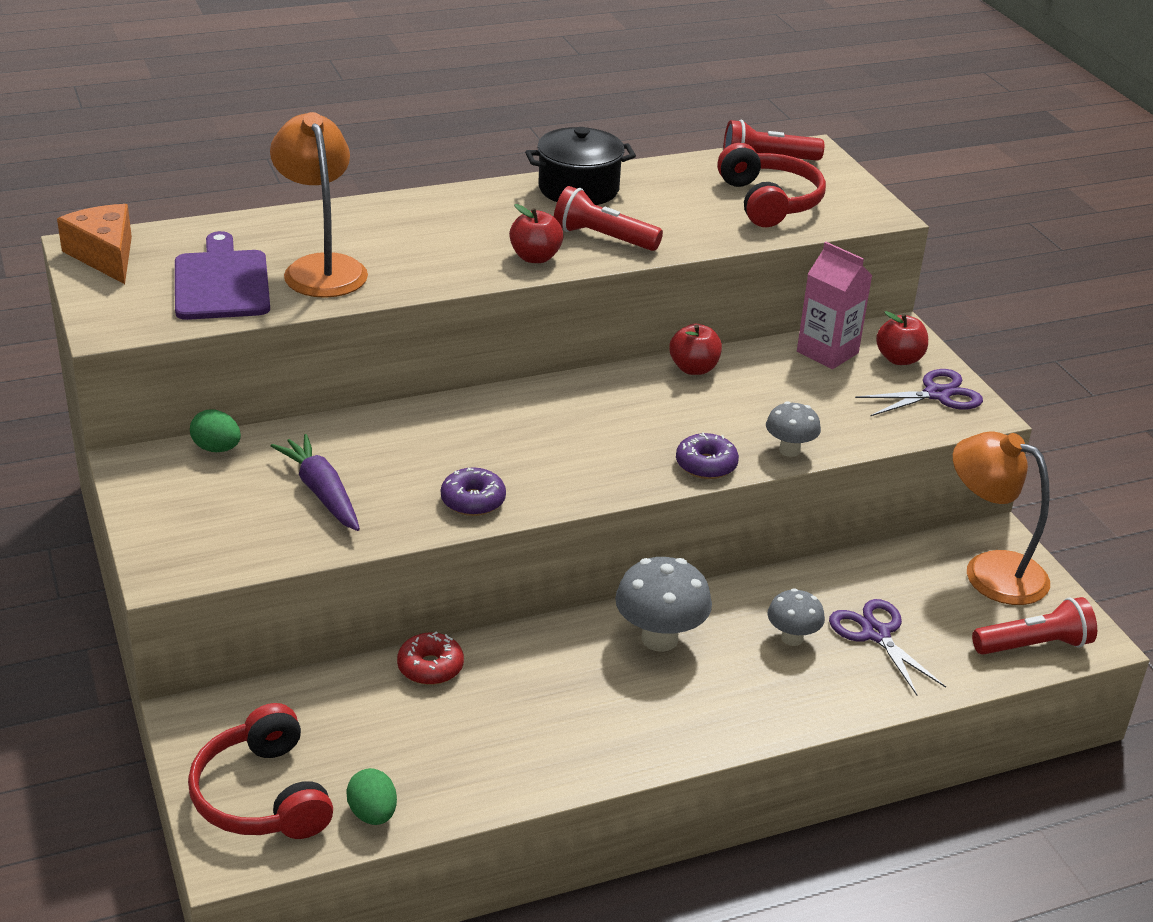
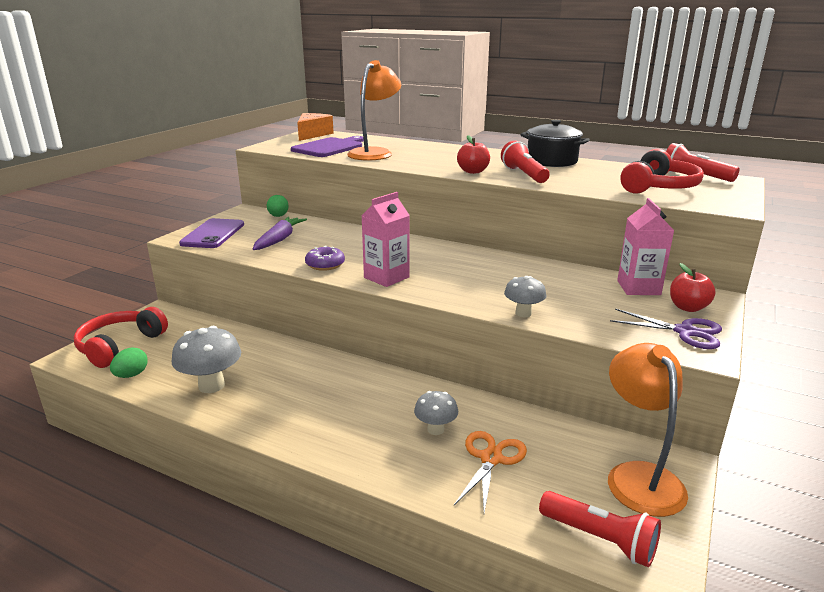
camera: 50 degrees right, 10 degrees down
red donut [397,631,464,685] -> none
grey mushroom [615,557,712,652] -> grey mushroom moved to [172,326,241,393]
red apple [669,324,722,375] -> none
purple donut [676,432,739,479] -> none
purple scissors [829,599,946,695] -> orange scissors [454,431,527,513]
none -> purple phone [179,218,244,248]
none -> pink carton [362,192,410,287]

